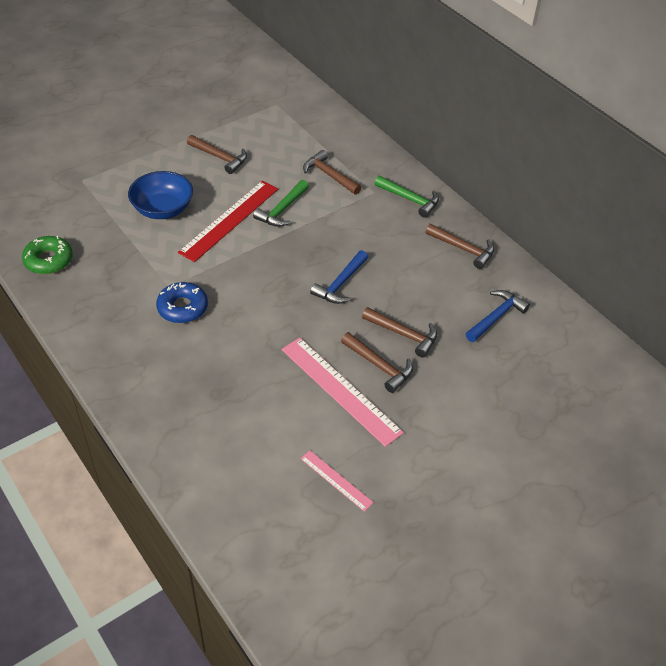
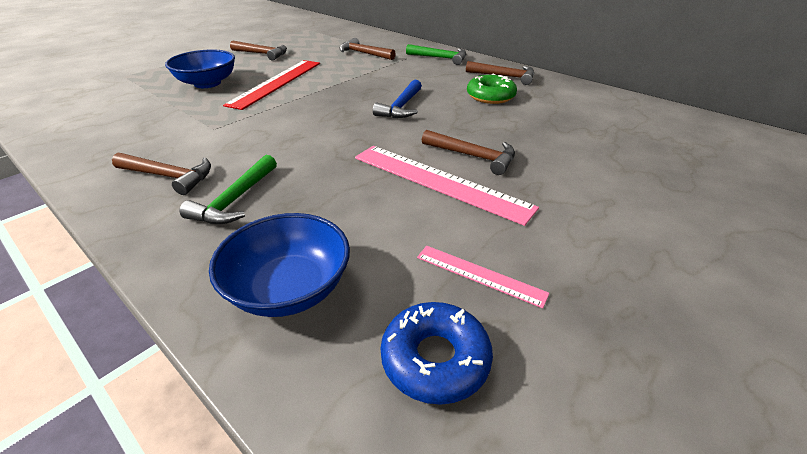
camera: 10 degrees left, 10 degrees down
green donut [22,236,73,274] -> green donut moved to [467,74,517,104]
blue donut [156,282,208,323] -> blue donut moved to [380,302,493,405]
green hammer [253,180,309,227] -> green hammer moved to [180,155,277,224]
brown hammer [362,307,437,358] -> brown hammer moved to [112,153,211,195]
blue hammer [466,290,530,342] -> none
none -> blue bowl [209,213,350,317]

